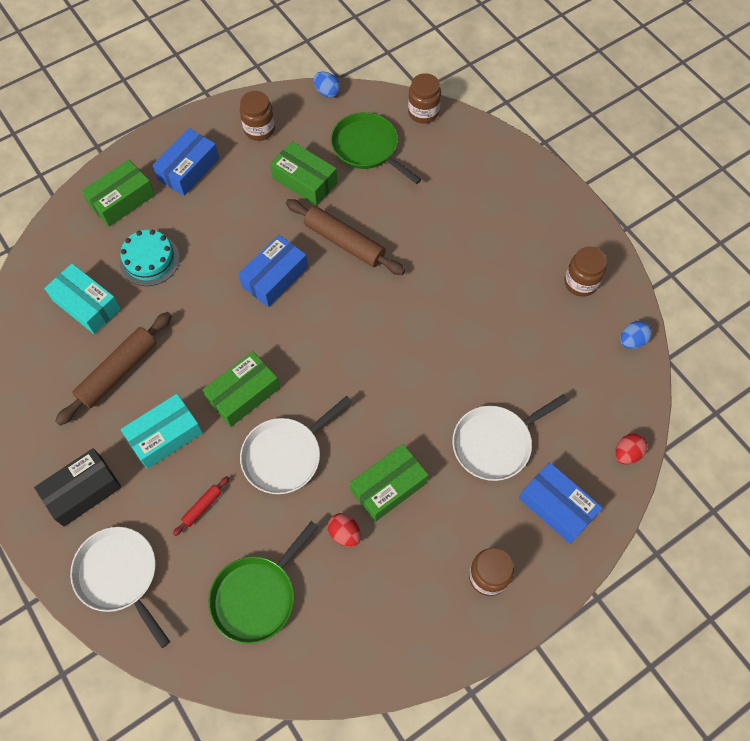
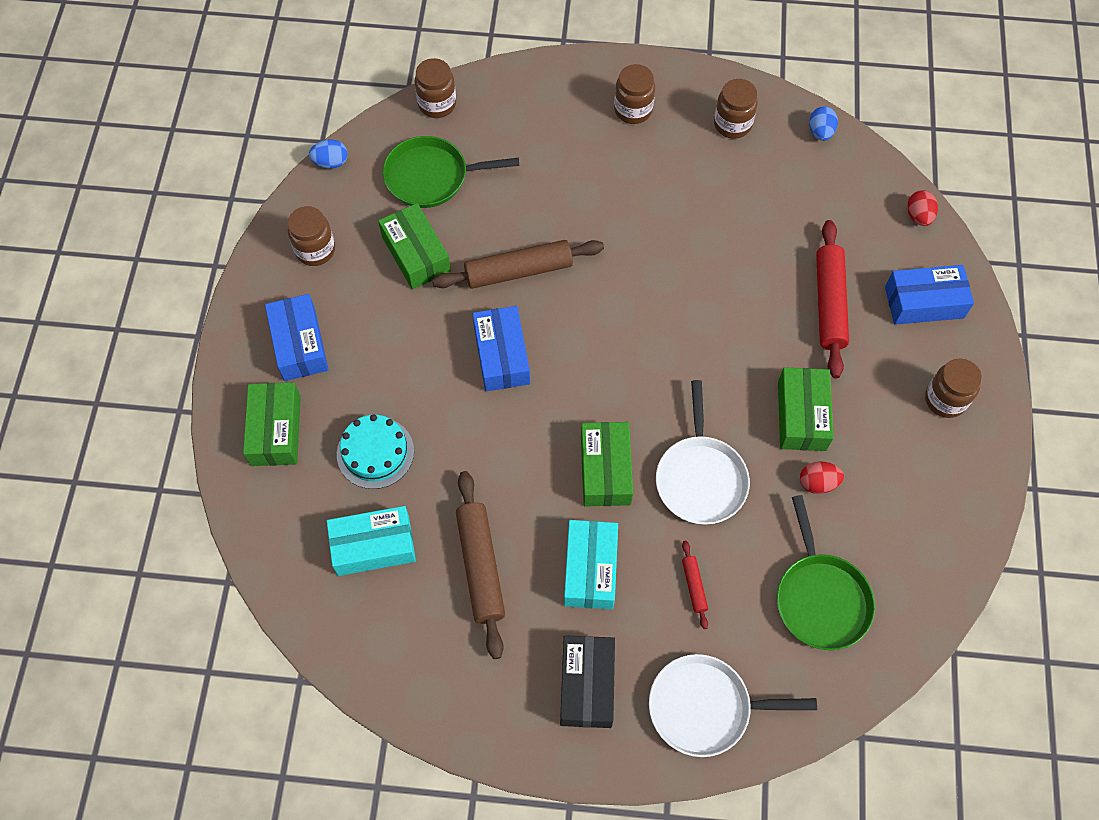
camera: 50 degrees left, 0 degrees up
green box [270,141,337,206] -> green box turned 75 degrees clockwise [378,203,451,290]
white pan [452,394,569,481] -> red rolling pin [816,220,849,378]
none -> brown jar [614,64,655,124]

